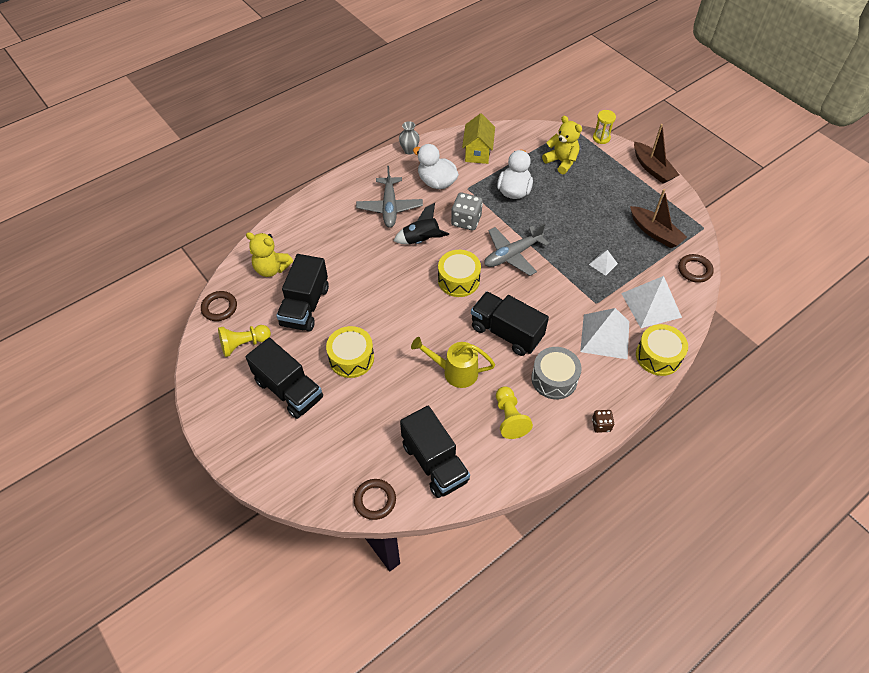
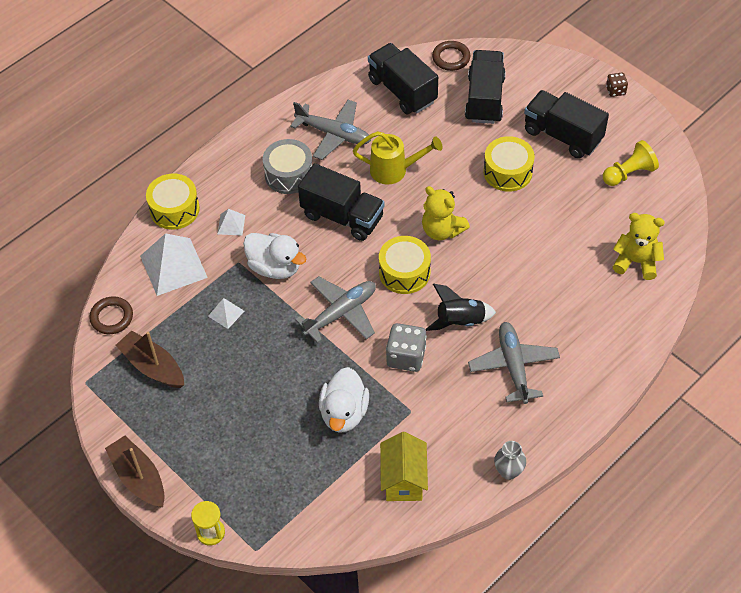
camera: 175 degrees right, 0 degrees up
brown ring [201,291,237,321] -> none
black truck [276,254,329,332] -> black truck moved to [465,50,506,124]
white duck [413,144,459,189] -> white duck moved to [243,233,306,279]
yellow pawn [496,386,533,439] -> grey plane [290,100,371,160]
yellow teddy bear [542,116,582,174] -> yellow teddy bear moved to [422,186,470,240]
white pyramid [580,308,629,359] -> white pyramid [217,209,245,235], size x0.48
brown dice [592,410,614,433] -> brown dice moved to [606,73,628,97]

